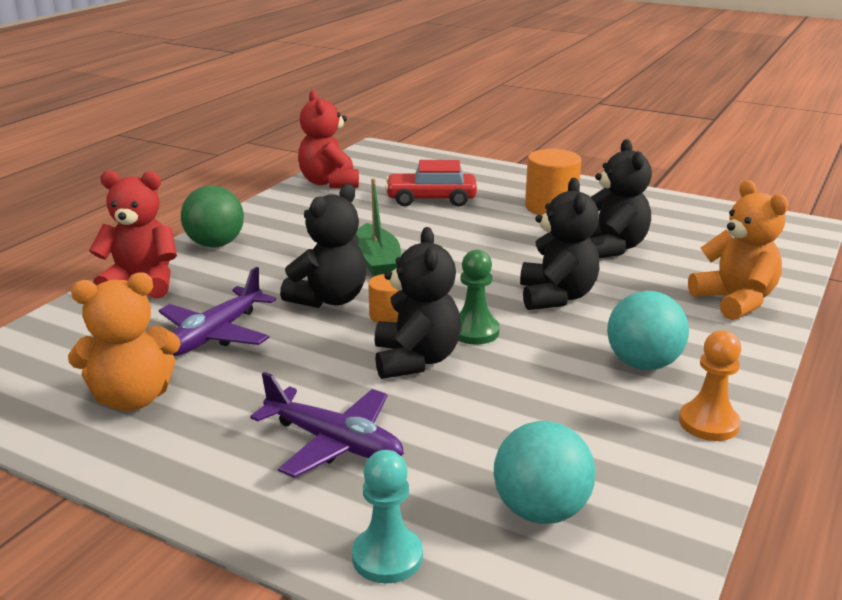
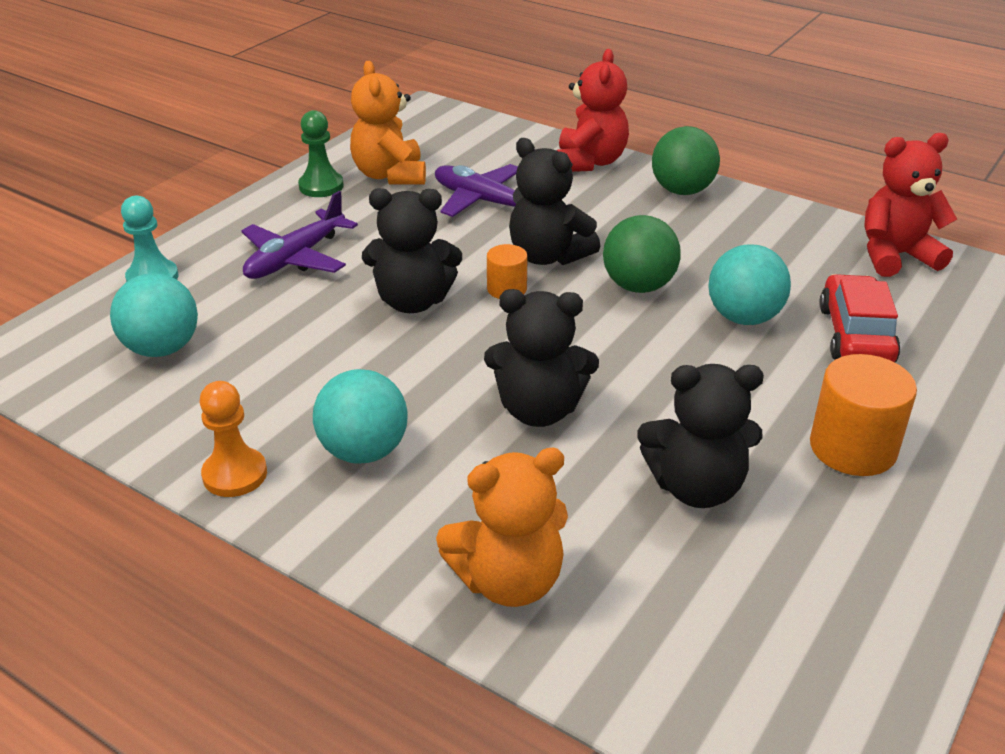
camera: 95 degrees right, 10 degrees up
green boat [356,178,401,276] -> green ball [603,215,681,293]
green pawn [458,250,500,345] -> green pawn moved to [298,110,344,197]
none -> turquoise ball [708,244,791,325]

